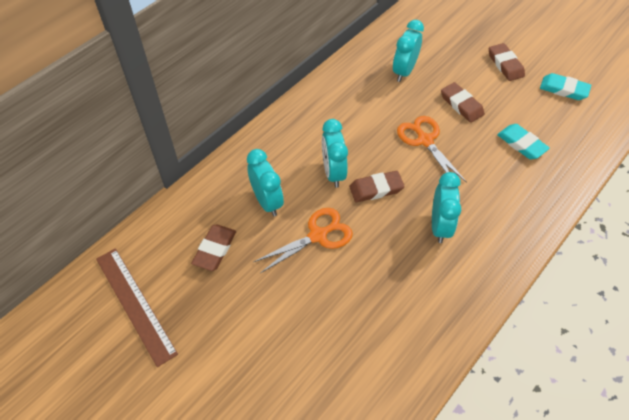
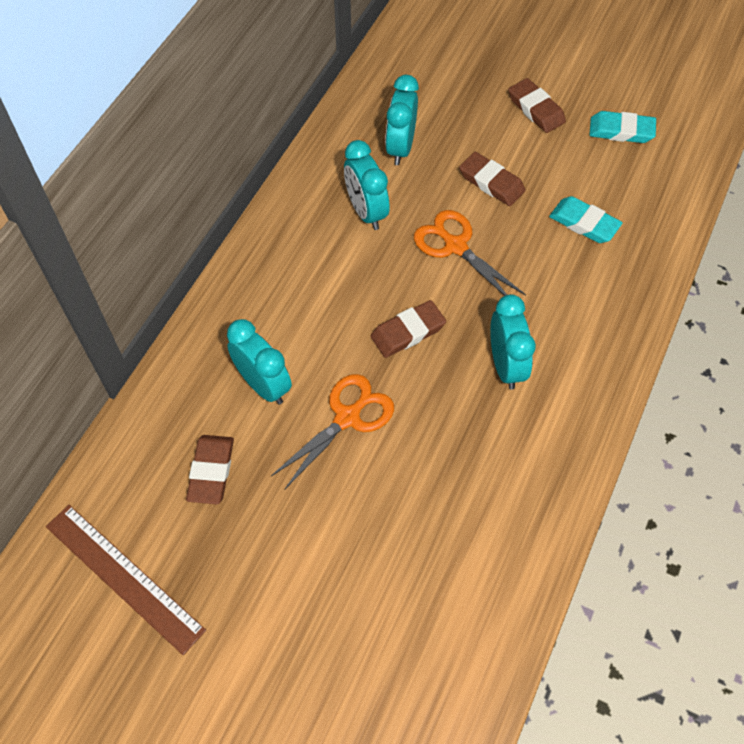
camera: 15 degrees left, 5 degrees up
turquoise clock [322,119,348,188] -> turquoise clock moved to [344,140,390,230]

